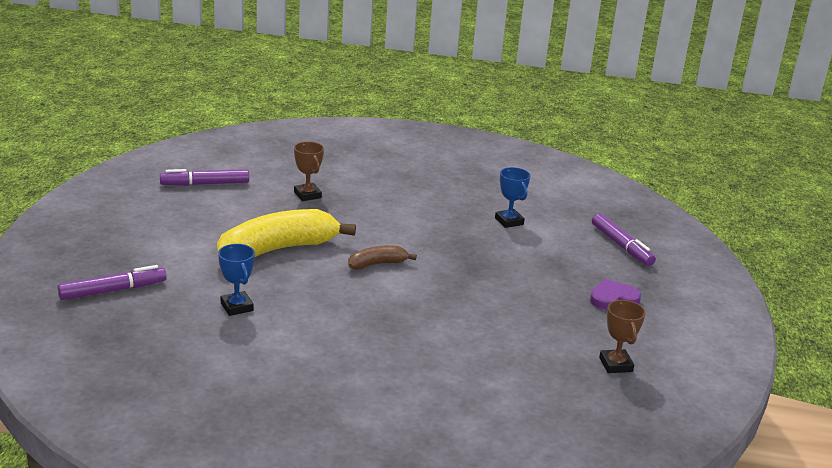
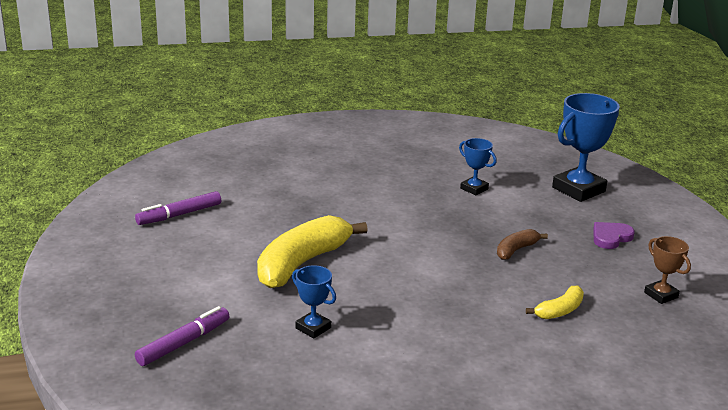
camera: 20 degrees left, 0 degrees up
brown trophy [294,142,324,201] -> none
brown banana [348,245,417,270] -> brown banana moved to [497,229,548,260]
purple marker [592,213,656,266] -> blue trophy [552,93,620,202]
none -> yellow banana [526,286,584,319]

